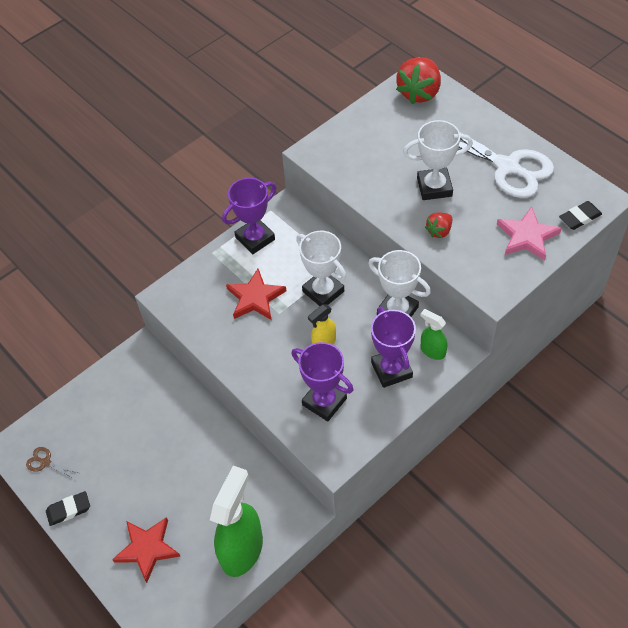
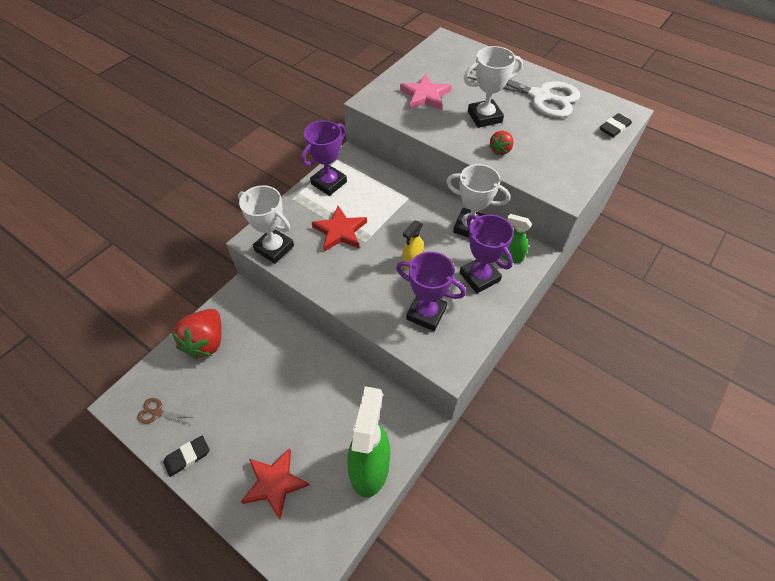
camera: 15 degrees left, 0 degrees up
white trophy [296,231,346,306] -> white trophy moved to [238,185,294,264]
red strawberry [396,57,441,104] -> red strawberry moved to [171,309,221,359]
pink star [497,206,562,261] -> pink star moved to [400,74,452,110]

